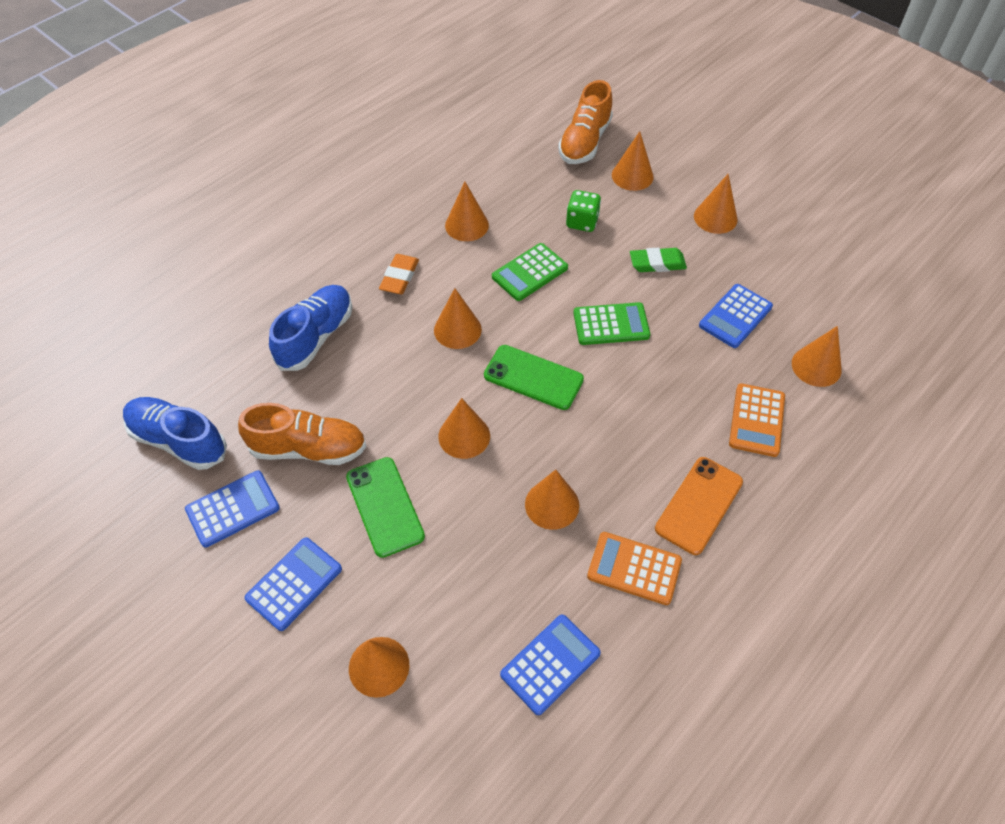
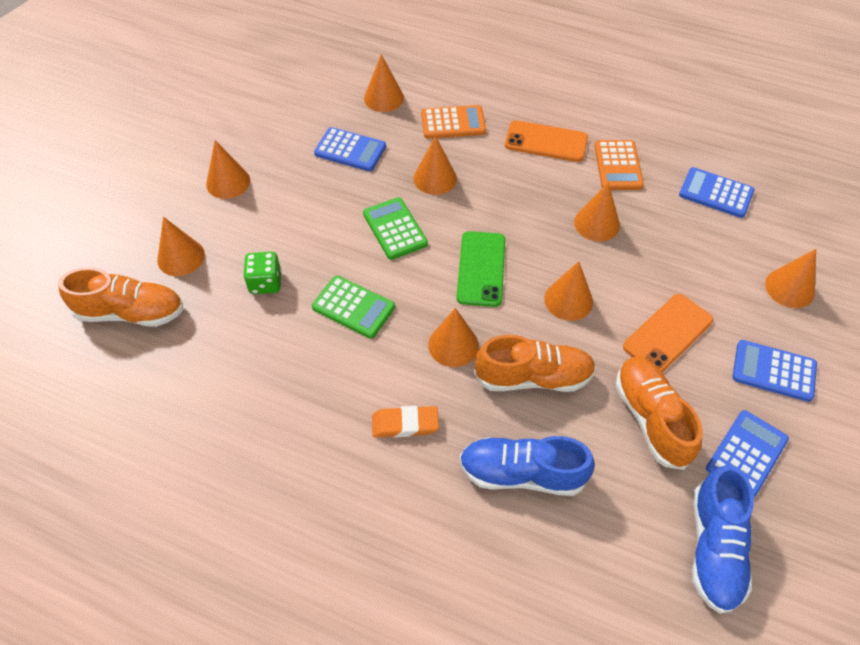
camera: 110 degrees left, 0 degrees up
blue calculator [185,470,280,548] -> blue calculator turned 90 degrees clockwise [706,410,789,497]
green phone [346,457,425,558] -> orange phone [623,294,713,373]
orange cone [445,182,489,241] -> orange cone moved to [413,136,457,195]
green eraser [630,248,687,272] -> none
none -> orange shoe [474,335,596,392]

